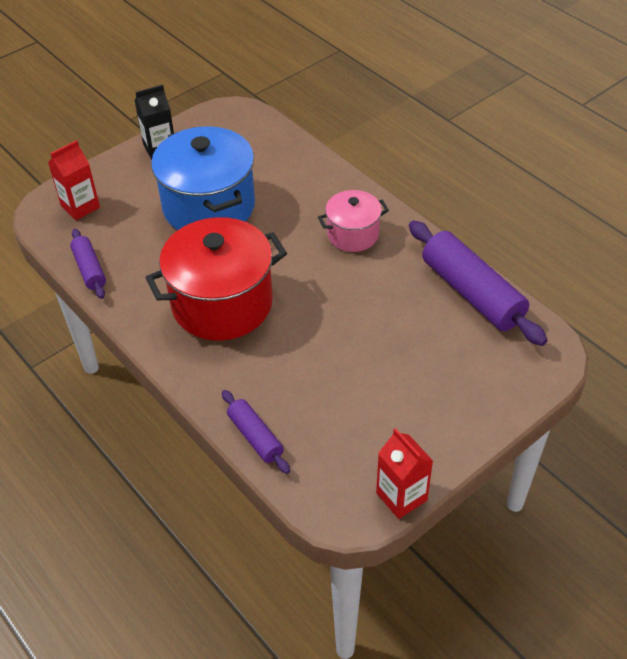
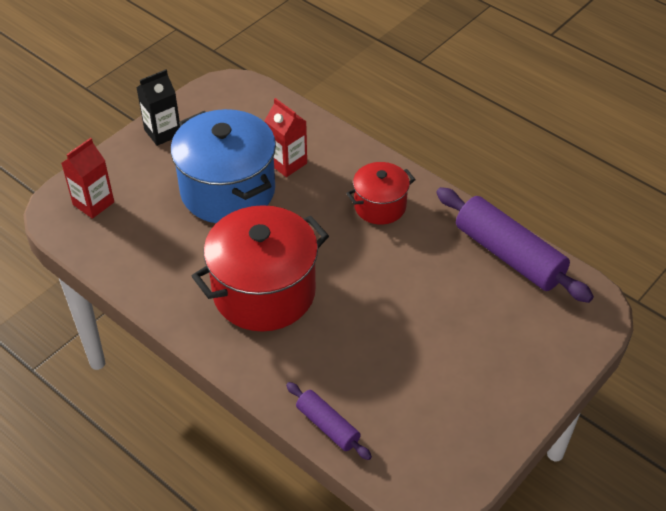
camera: 10 degrees left, 0 degrees up
purple rolling pin [70,229,106,299] -> none
pink pot [318,190,389,252] -> red pot [346,162,416,225]
red carton [376,428,433,519] -> red carton moved to [264,98,307,177]

